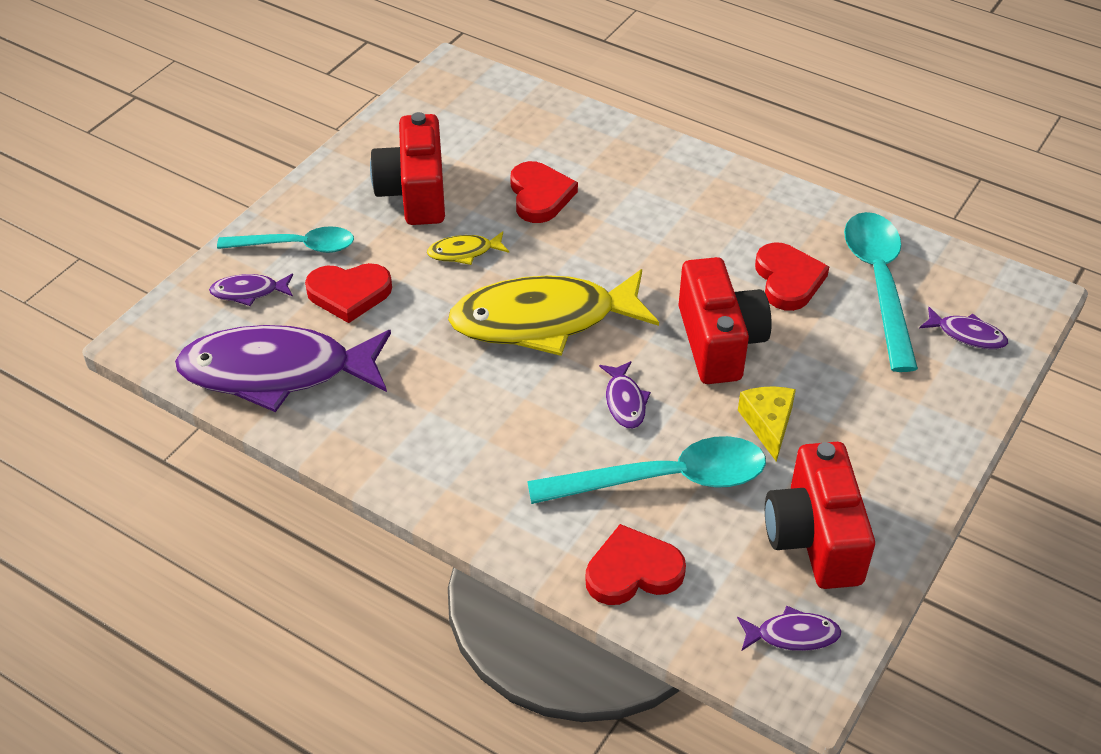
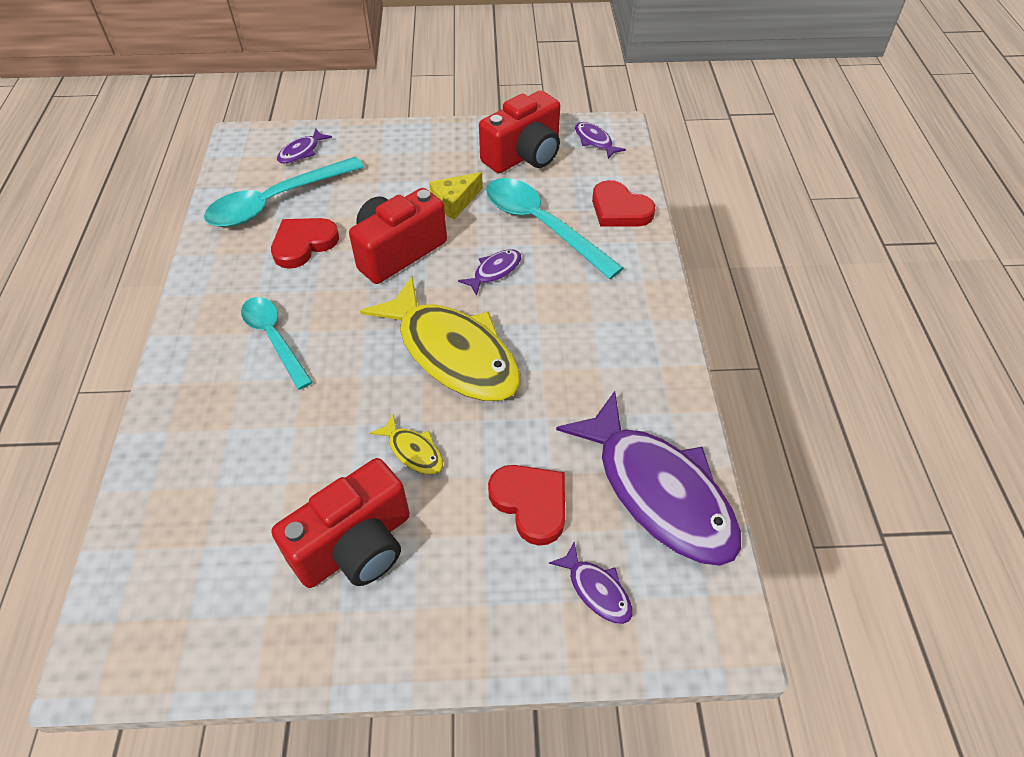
camera: 125 degrees left, 5 degrees up
turquoise spoon [217,226,354,253] -> turquoise spoon moved to [241,297,313,390]
red heart [510,161,578,223] -> none
purple fish [919,307,1008,349] -> purple fish turned 135 degrees counterclockwise [277,128,332,164]

